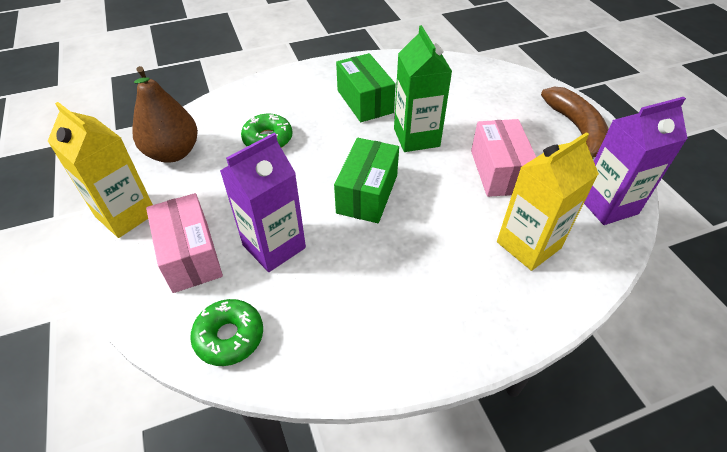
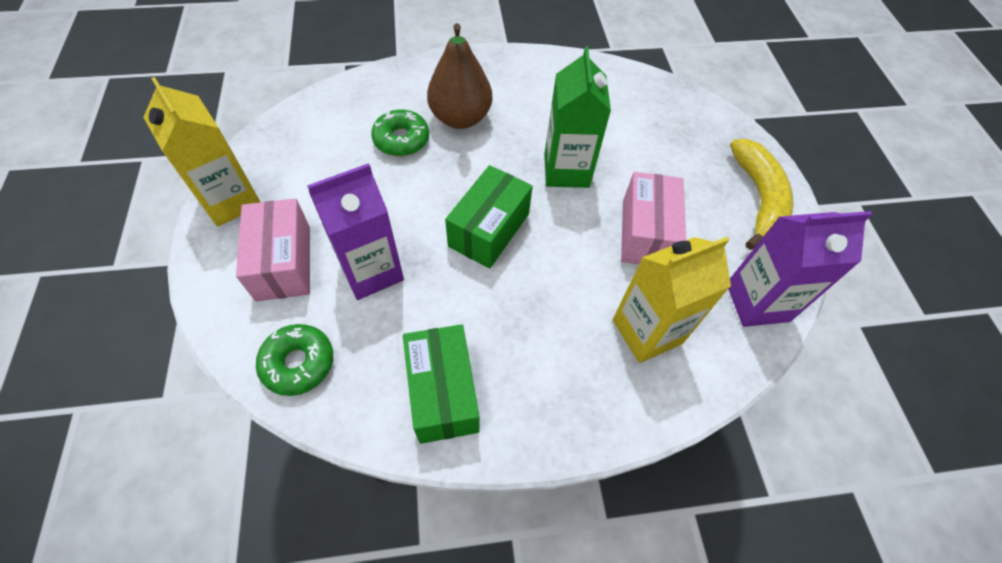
camera: 10 degrees right, 10 degrees up
brown pear [132,66,198,163] -> brown pear moved to [427,23,492,129]
green box [336,53,396,122] -> green box moved to [403,324,479,444]
brown banana [541,87,609,158] -> yellow banana [730,139,794,250]

